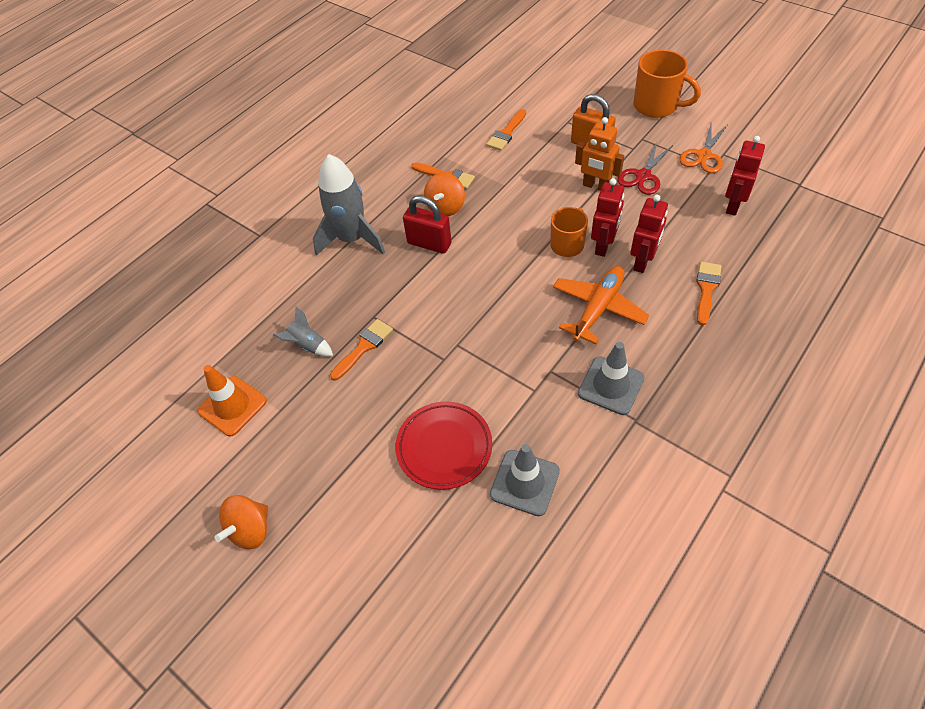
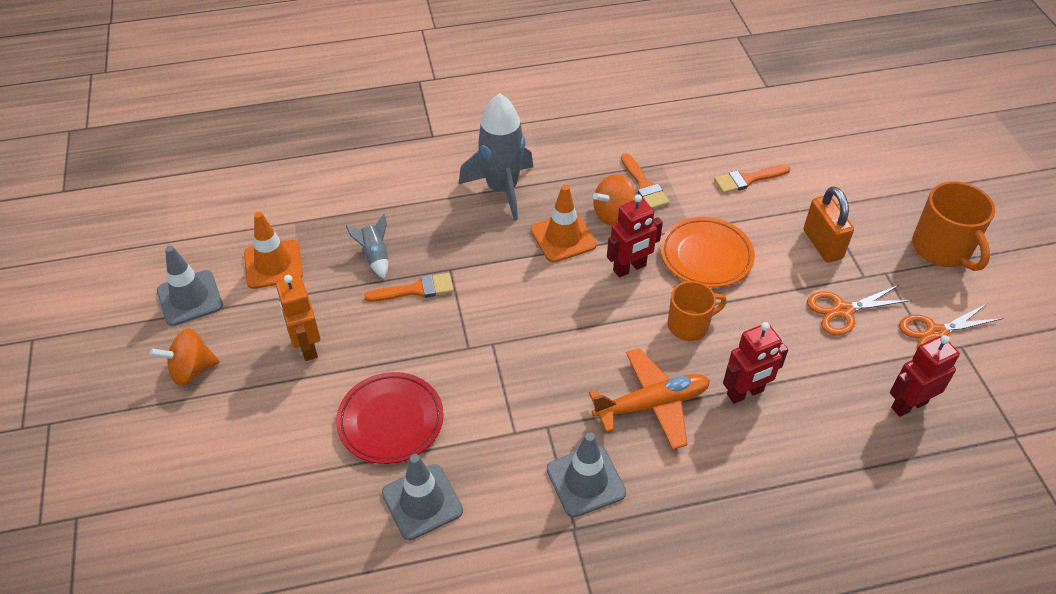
camera: 35 degrees right, 5 degrees down
red padlock [403,195,452,254] -> orange traffic cone [531,185,597,262]
orange robot [575,117,624,191] -> orange robot moved to [276,275,320,361]
red robot [591,178,624,257] -> red robot moved to [607,194,663,278]
red scissors [617,142,673,195] -> orange scissors [807,285,912,335]
orange brush [696,262,722,325] -> none
none -> grey traffic cone [157,246,223,326]
none -> orange plate [660,217,755,288]

